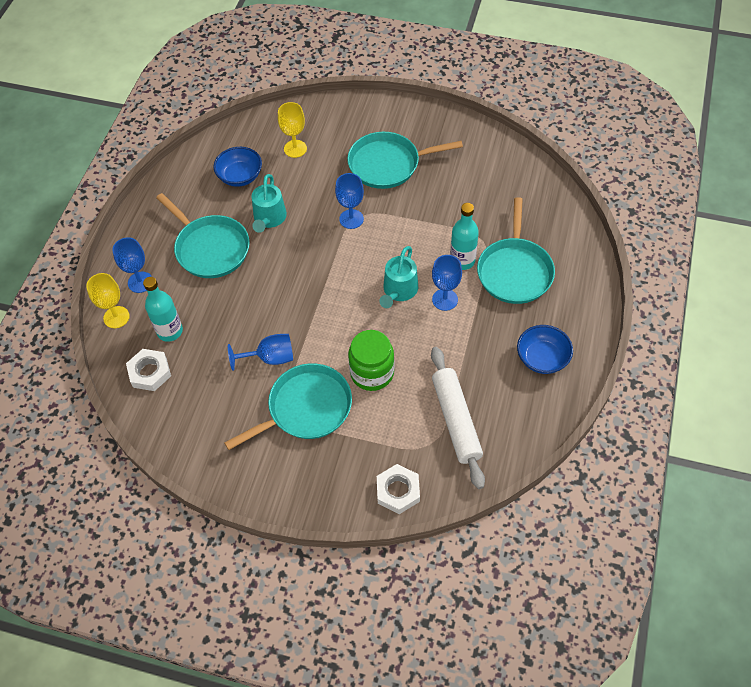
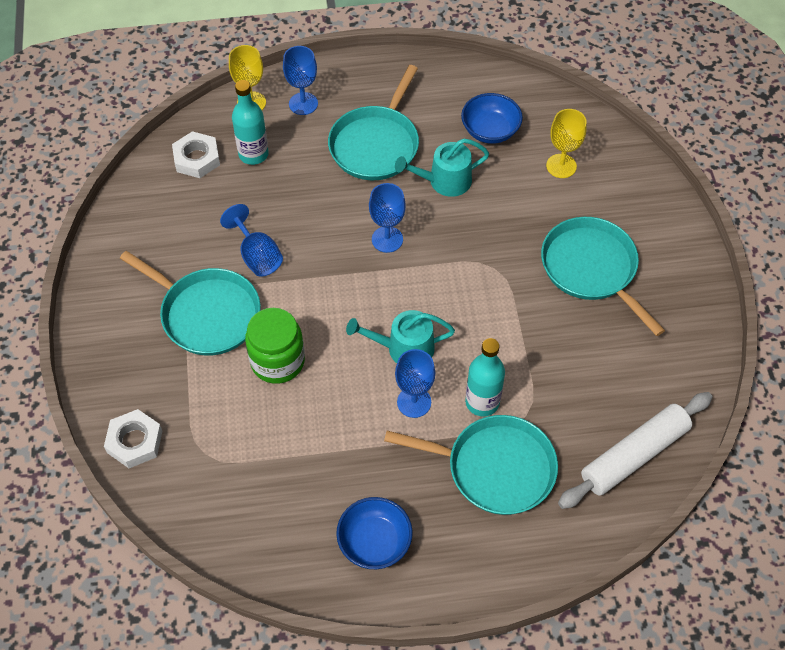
camera: 65 degrees right, 0 degrees up
blue goblet [335,173,364,229] -> blue goblet moved to [369,183,406,253]
white rolling pin [431,347,485,489] -> white rolling pin moved to [558,392,713,509]
turquoise pan [477,197,555,304] -> turquoise pan turned 150 degrees counterclockwise [384,415,558,515]

